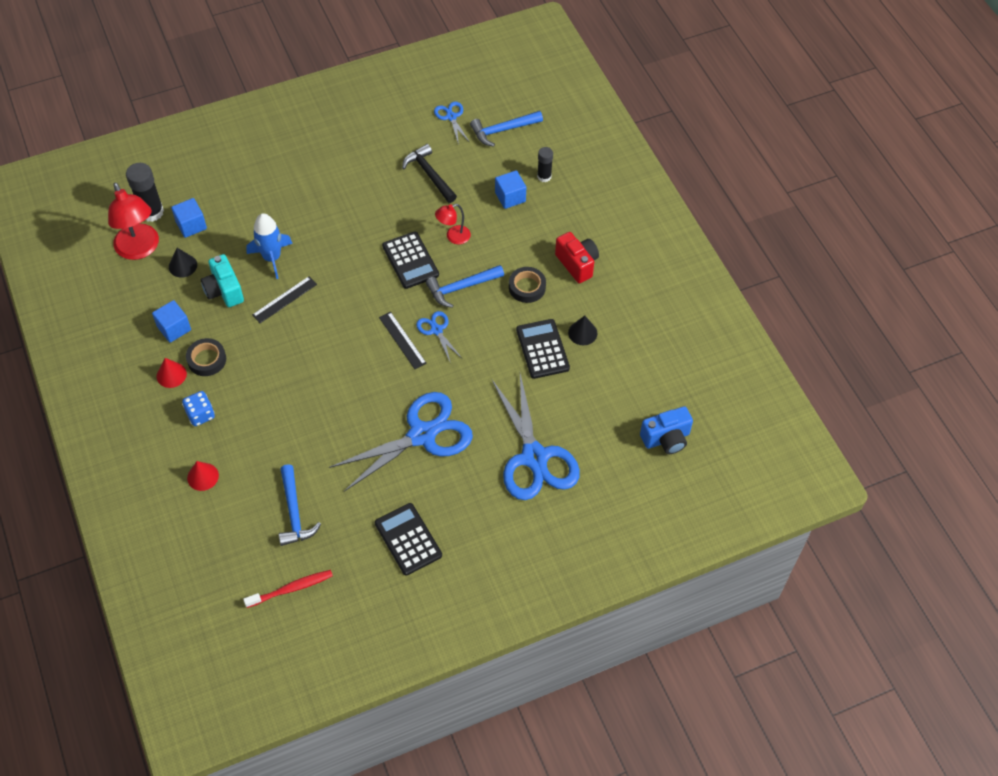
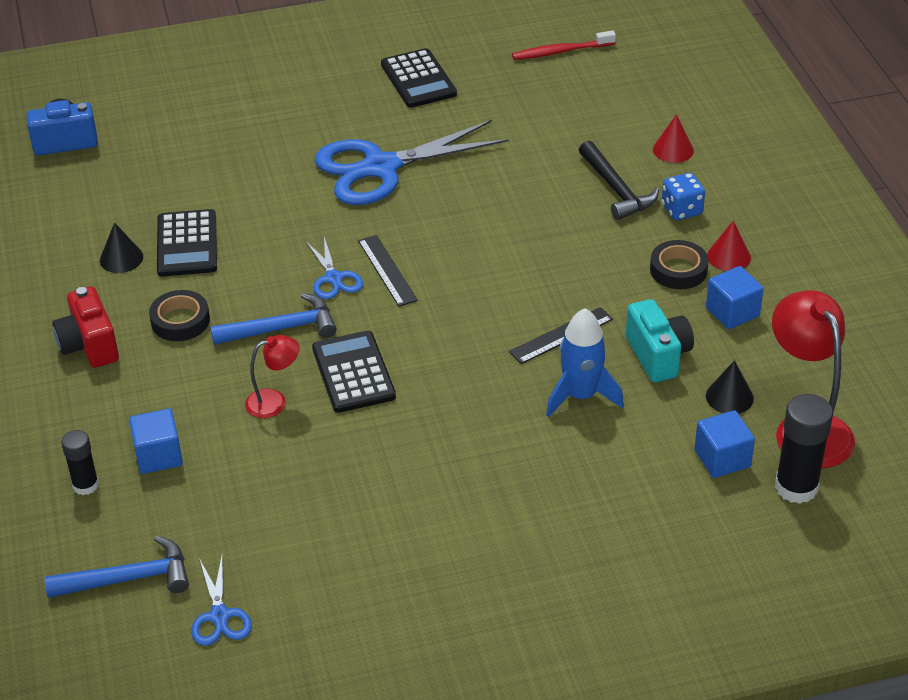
camera: 170 degrees left, 15 degrees down
blue hammer [279,464,321,546] -> none
black hammer [402,144,457,203] -> black hammer moved to [579,141,659,220]
blue scissors [492,374,580,500] -> none

